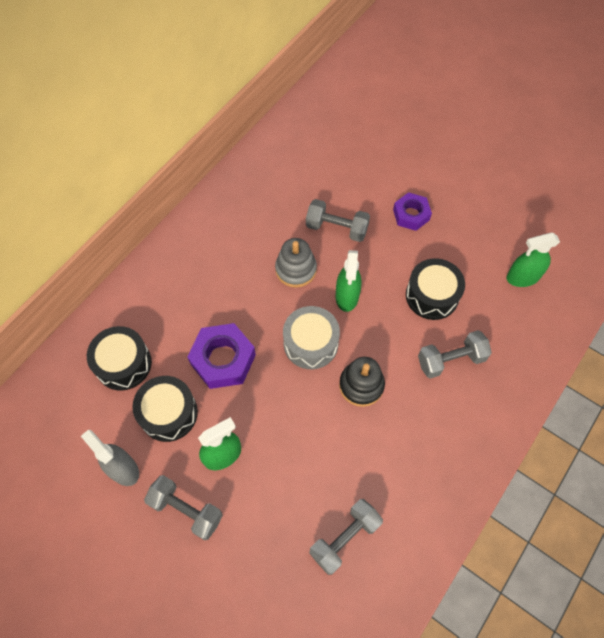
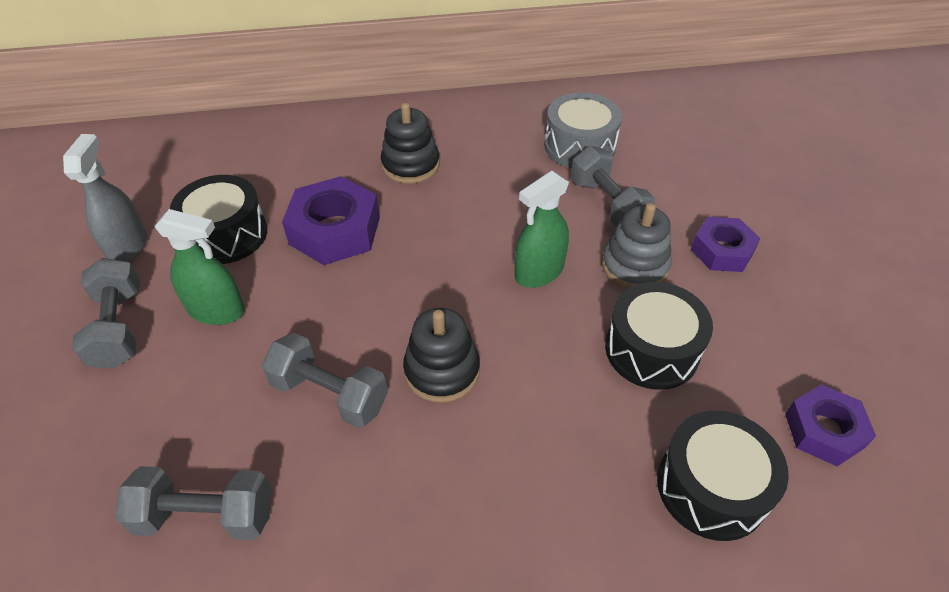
camera: 45 degrees right, 15 degrees down
black drum [87,326,152,391] -> black drum moved to [657,410,789,541]
grey stacking toy [275,238,317,288] -> grey stacking toy moved to [602,203,671,289]
grey drum [283,306,340,369] -> grey drum moved to [544,93,622,168]
grey dumbbell [418,330,492,379] -> grey dumbbell moved to [262,333,388,428]
green spray bottle [506,232,560,287] -> purple nut [785,384,876,466]
none -> black stacking toy [381,103,440,184]

